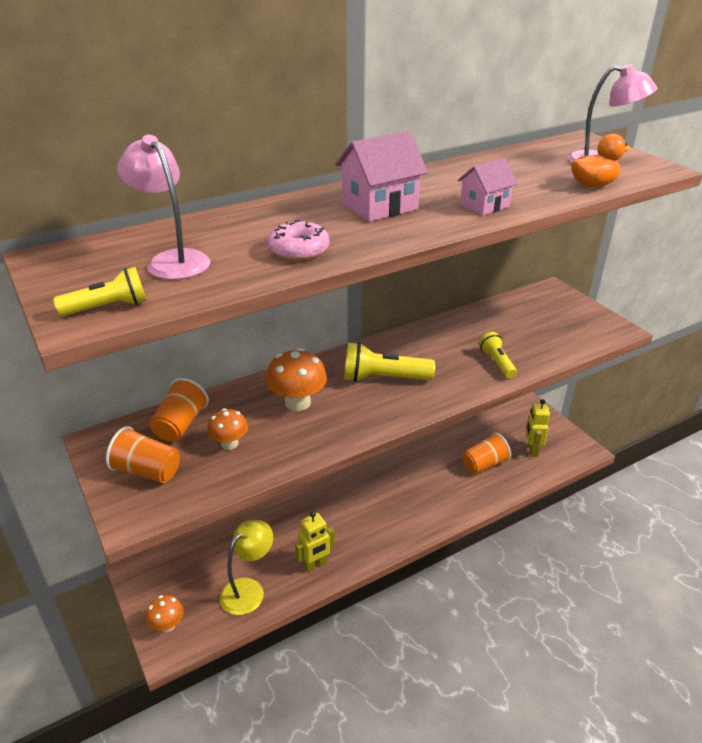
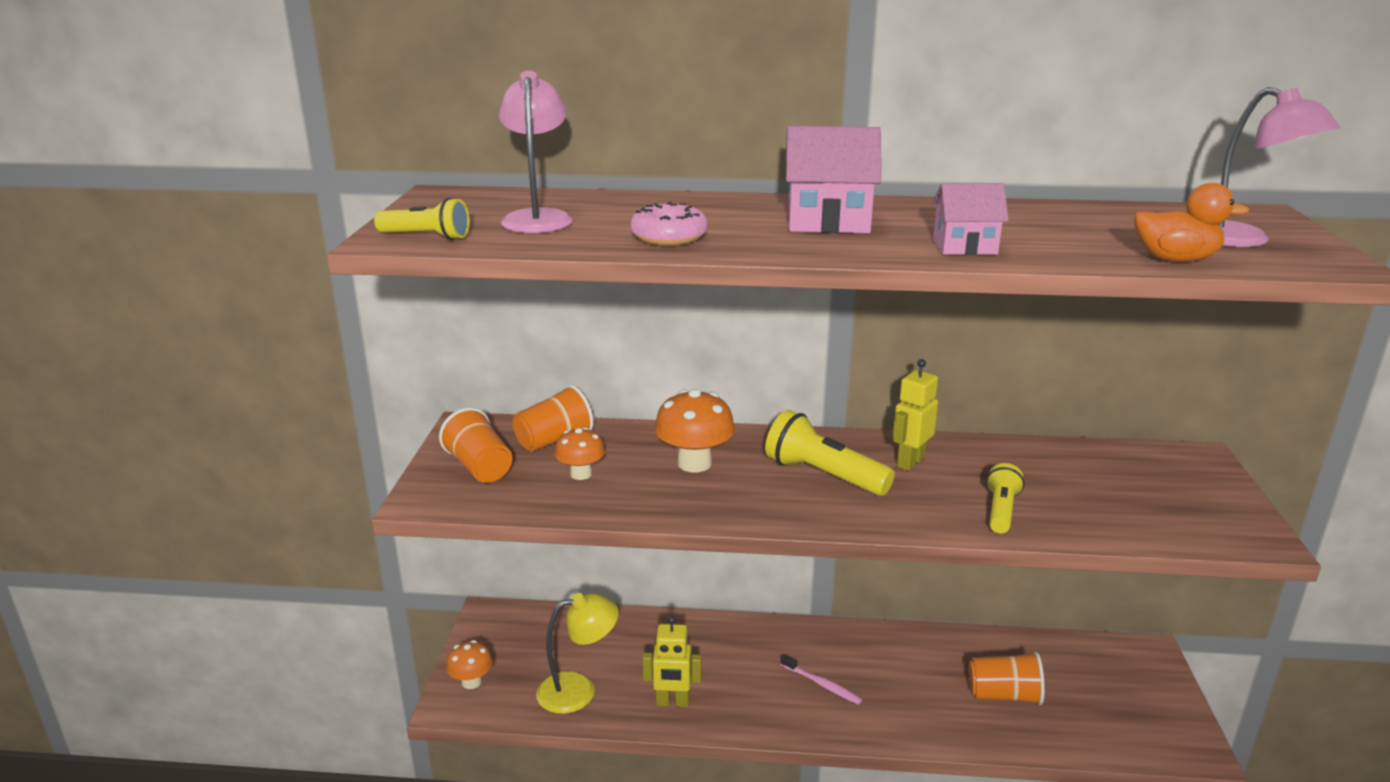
camera: 35 degrees right, 10 degrees down
yellow robot [526,399,550,457] -> yellow robot moved to [893,359,938,471]
none -> pink toothbrush [781,654,862,705]

